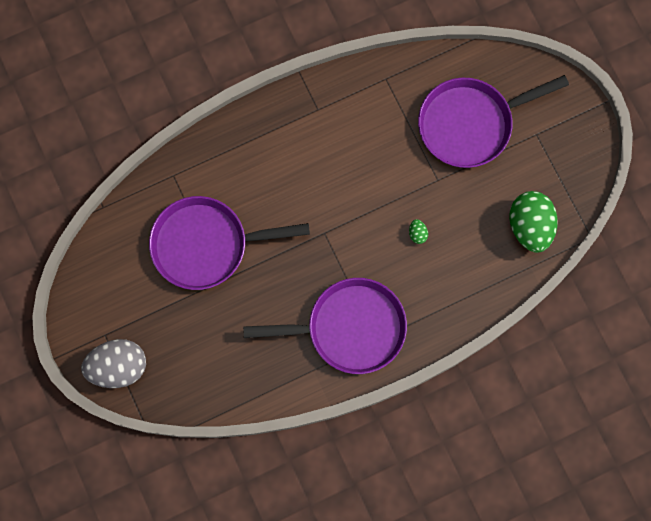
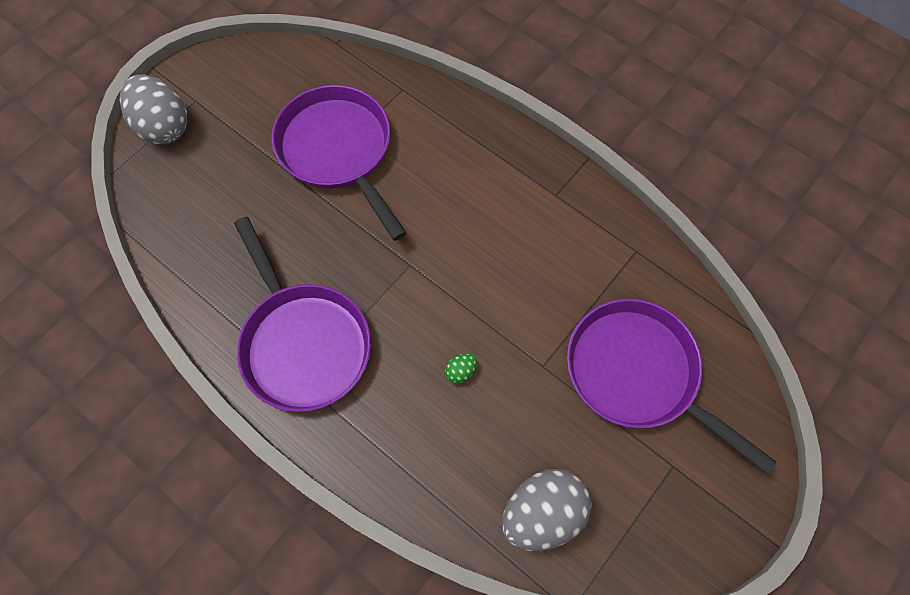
camera: 65 degrees right, 10 degrees down
green egg [509,191,558,253] -> grey egg [502,469,592,551]

